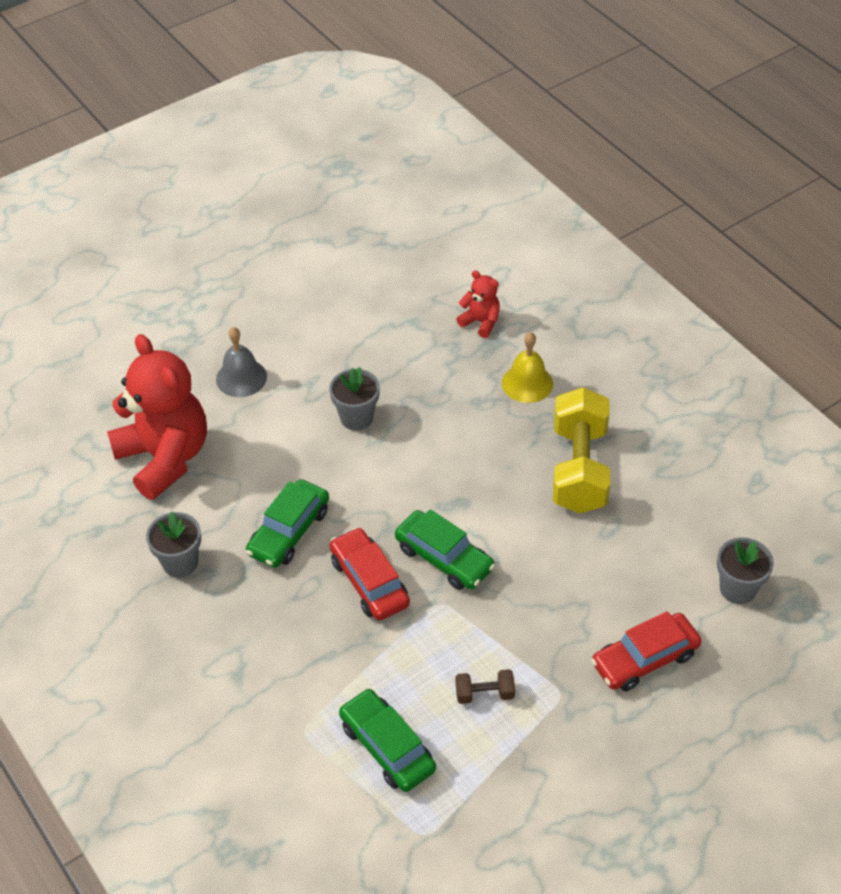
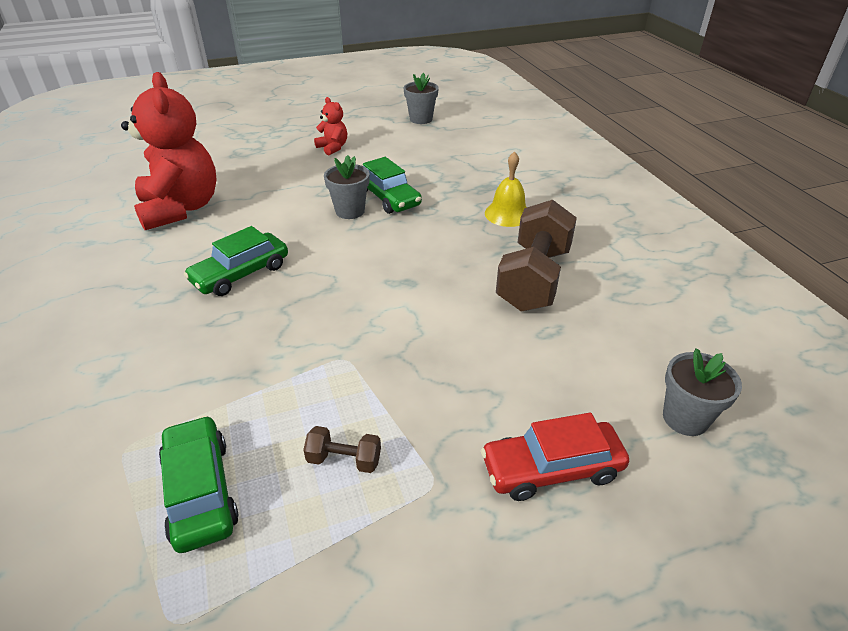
camera: 15 degrees right, 10 degrees down
grey flower pot [146,511,201,578] -> grey flower pot moved to [403,73,439,124]
grey bell [216,327,267,397] -> none
red car [330,527,410,621] -> none
green car [395,509,495,590] -> green car moved to [363,157,422,214]
red teddy bear [456,270,500,338] -> red teddy bear moved to [314,97,347,155]
yellow dumbbell [553,387,610,513] -> brown dumbbell [496,200,577,312]

